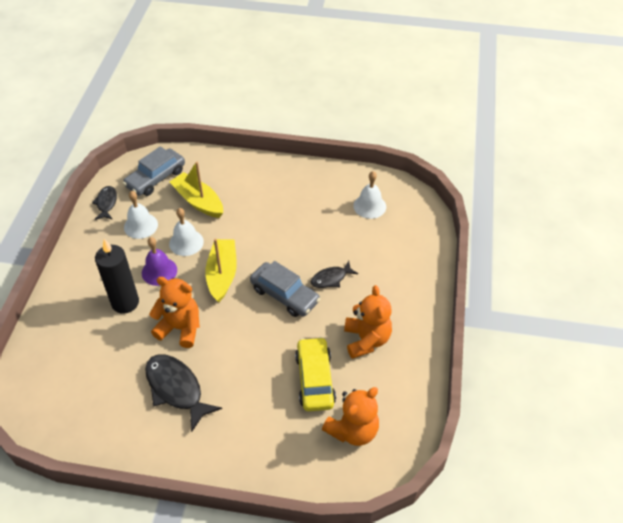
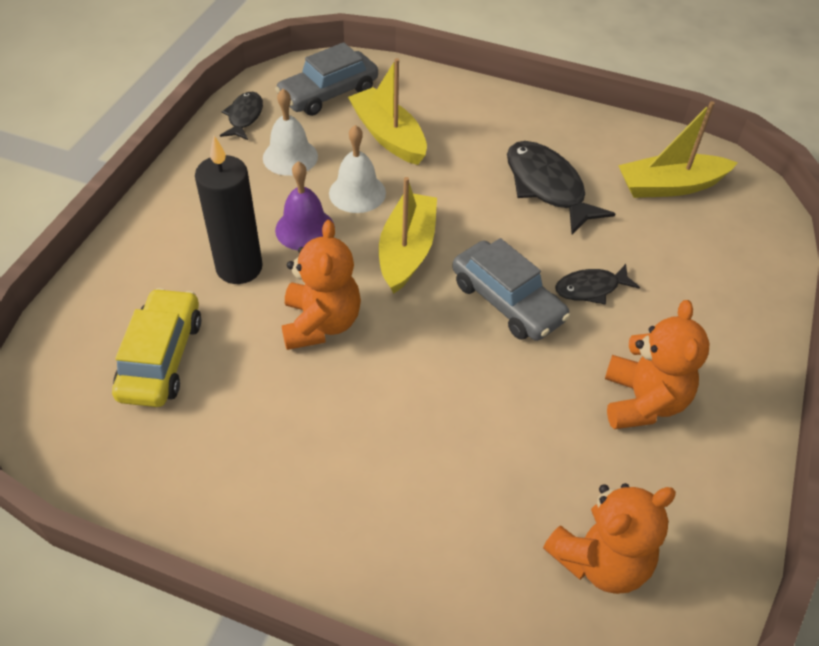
camera: 10 degrees right, 0 degrees up
black fish [145,354,222,432] -> black fish moved to [507,141,615,234]
orange teddy bear [149,277,200,348] -> orange teddy bear turned 60 degrees clockwise [282,220,361,350]
yellow car [295,337,336,411] -> yellow car moved to [112,288,201,407]
white bell [353,171,386,219] -> yellow boat [618,101,738,198]

